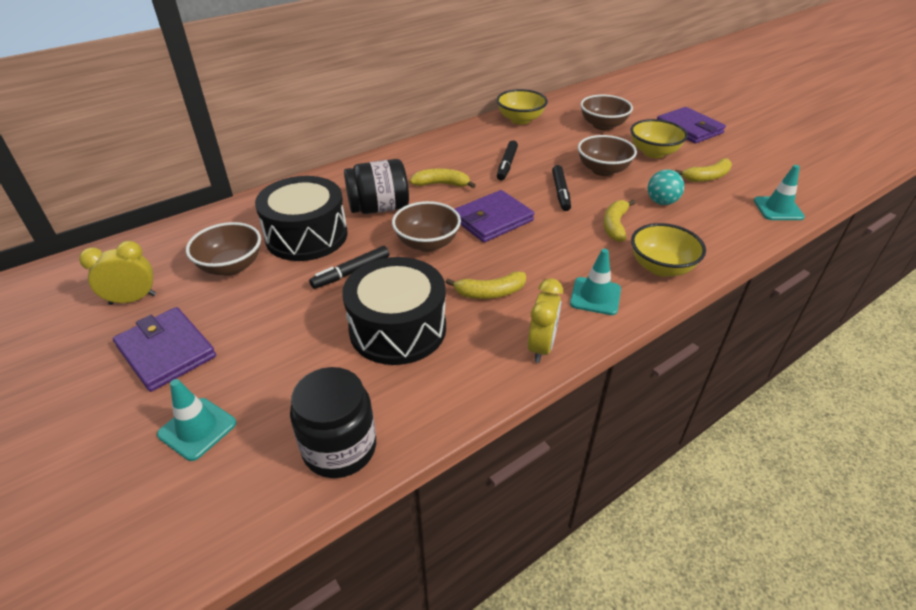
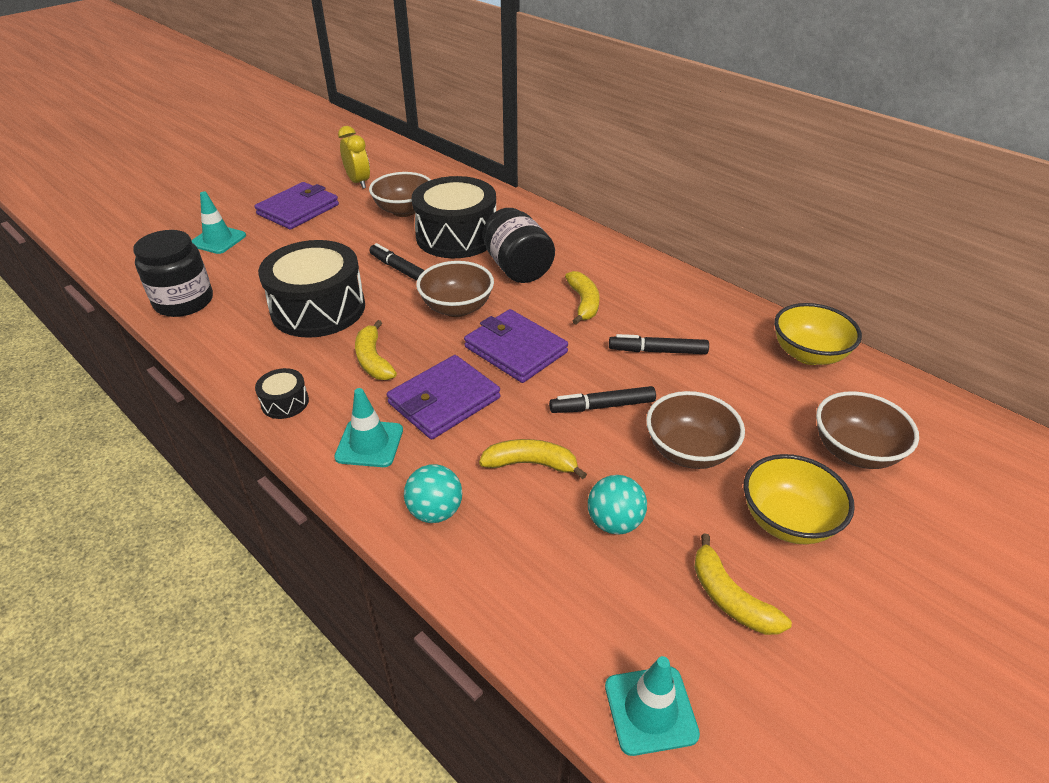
camera: 80 degrees right, 0 degrees up
yellow clock [528,278,563,363] -> black drum [255,368,309,419]
yellow bowl [631,223,706,277] -> turquoise ball [404,464,462,523]
purple wallet [657,107,726,144] -> purple wallet moved to [387,355,500,440]

